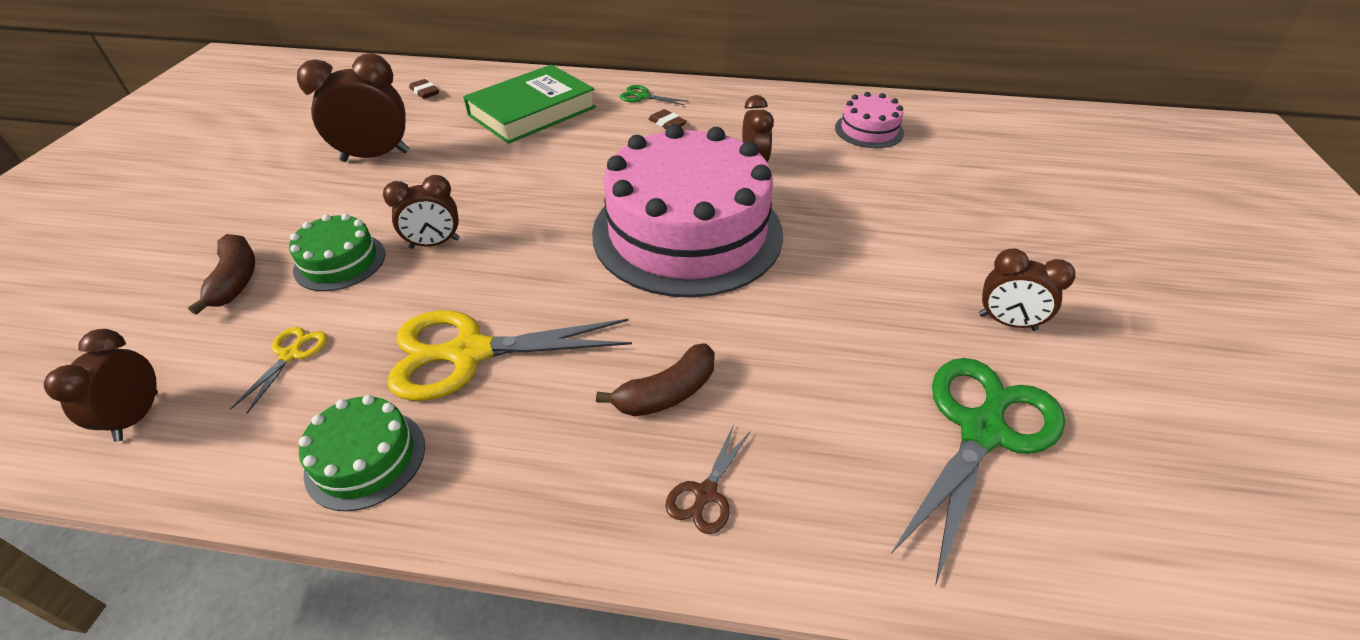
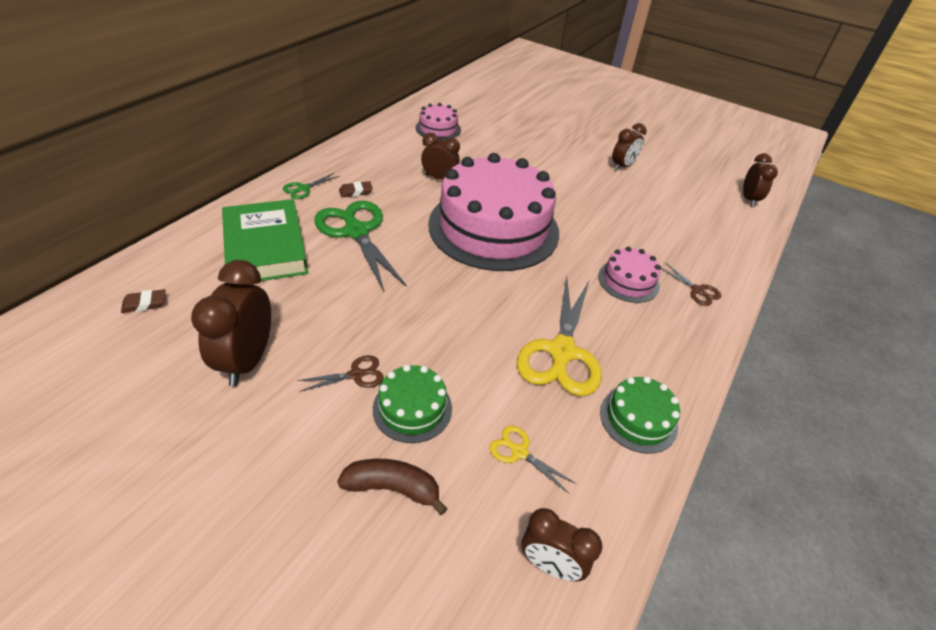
camera: 70 degrees left, 0 degrees up
brown clock [383,175,460,249] -> brown clock moved to [743,153,778,207]
brown banana [596,344,715,416] -> pink cake [598,247,661,303]
green scissors [890,358,1065,585] -> green scissors moved to [314,201,407,291]
none -> brown scissors [297,355,384,392]

